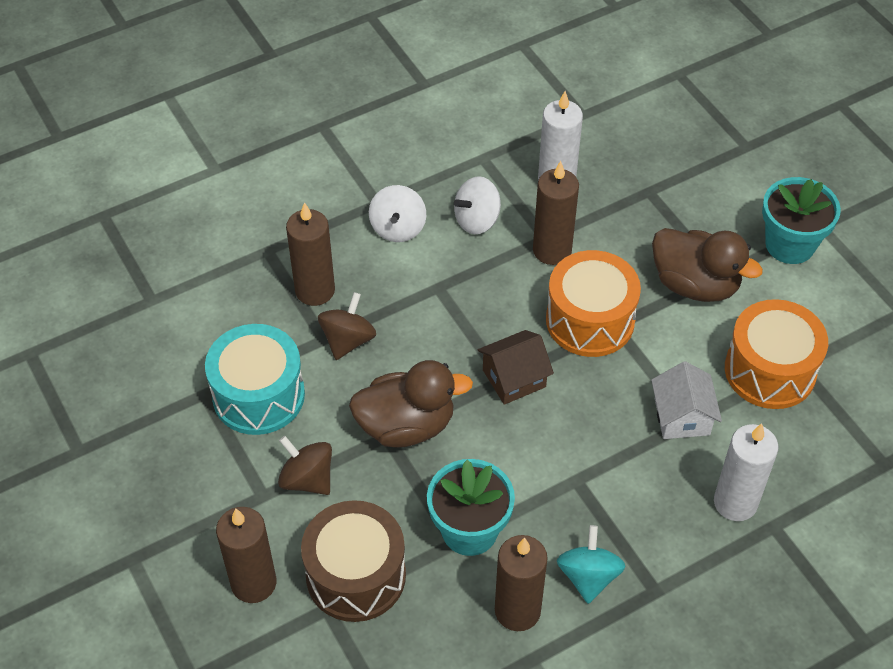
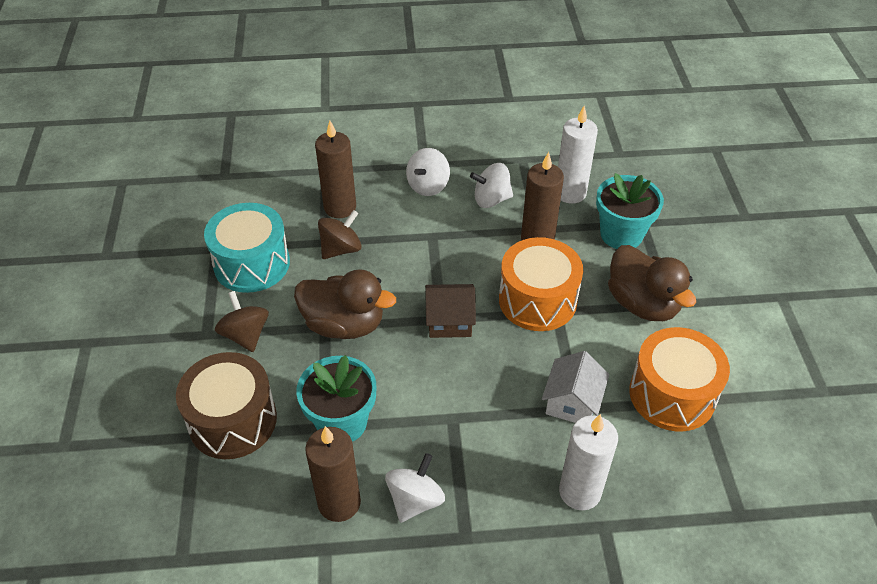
camera: 25 degrees right, 5 degrees down
brown candle [216,507,276,603] -> none
turquoise spinning top [557,525,625,604] -> white spinning top [385,453,445,523]
turquoise flower pot [762,177,841,264] -> turquoise flower pot moved to [596,173,664,249]

